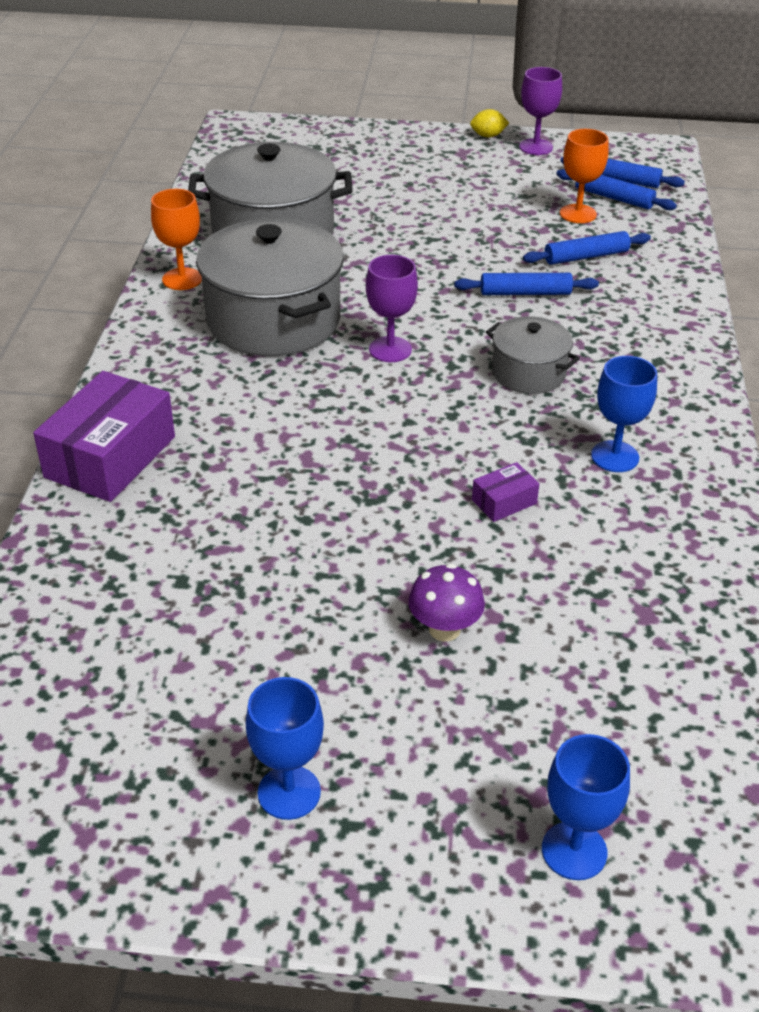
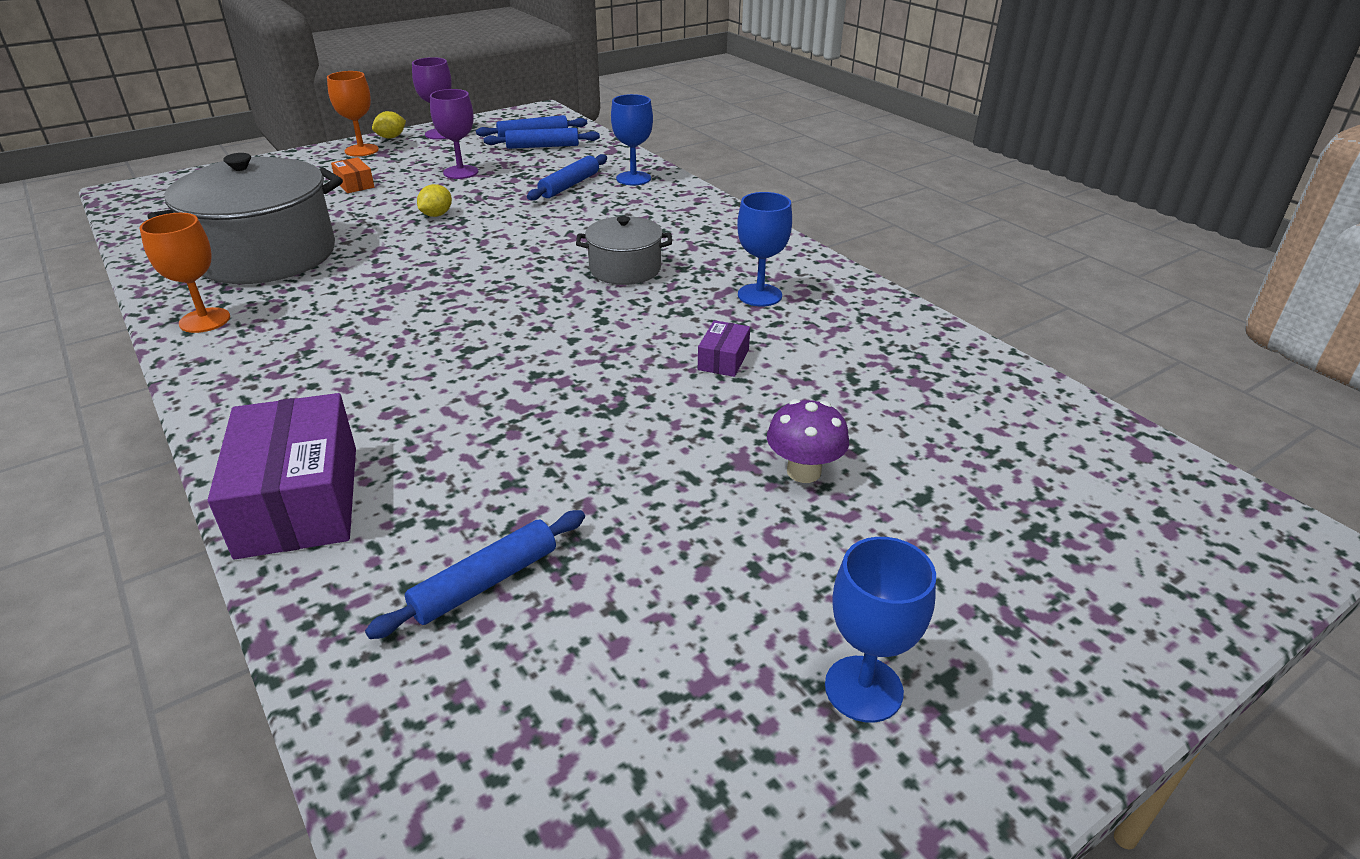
camera: 40 degrees left, 5 degrees down
grey pot [196,218,344,356] -> none
purple goblet [366,255,418,362] -> purple goblet moved to [430,89,478,179]
blue rolling pin [454,273,599,295] -> blue rolling pin moved to [365,510,585,639]
blue goblet [542,734,630,880] -> blue goblet moved to [611,94,653,185]
orange goblet [560,129,609,223] -> orange goblet moved to [327,71,379,156]
none -> orange box [331,157,374,193]
none -> yellow lemon [417,184,452,217]

